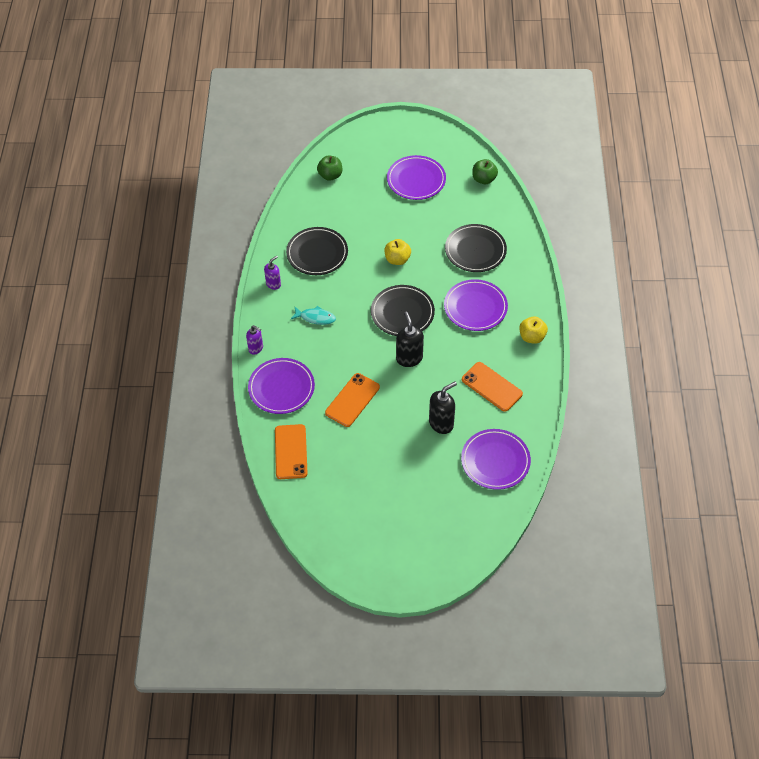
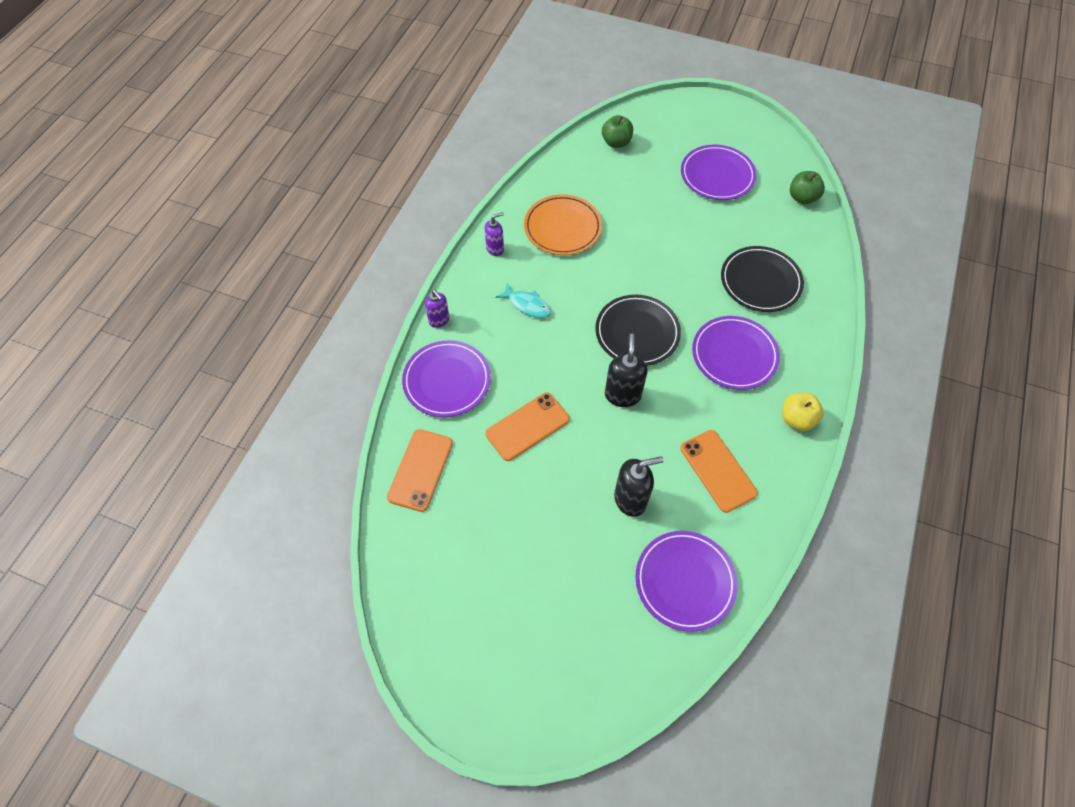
camera: 20 degrees right, 5 degrees up
black plate [286,227,348,275] -> orange plate [524,194,602,255]
yellow apple [384,239,411,265] -> none

